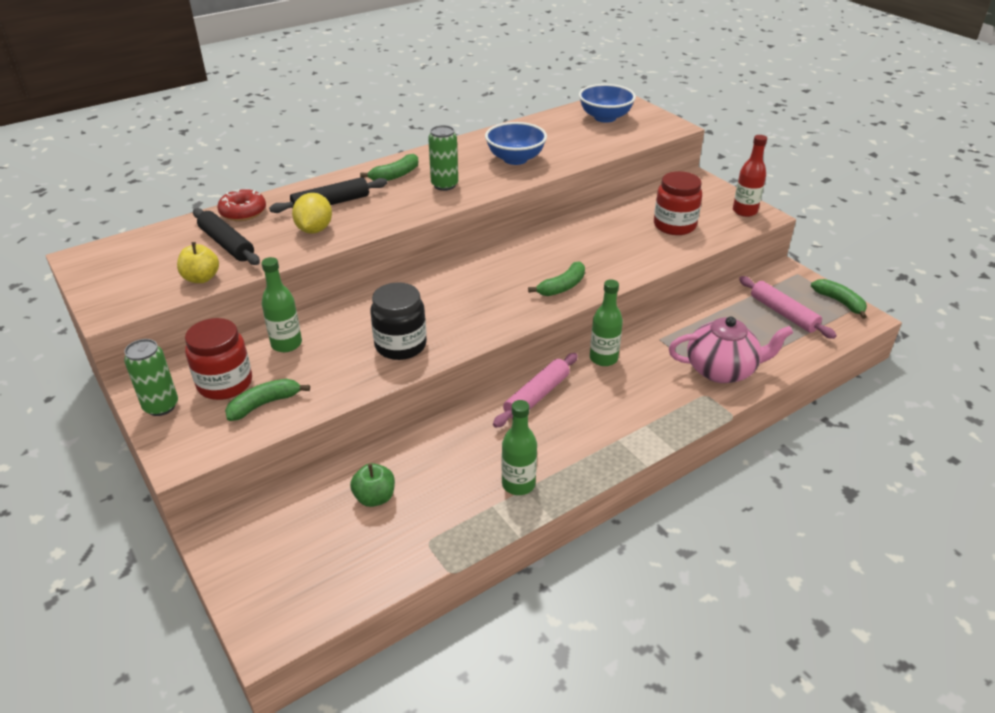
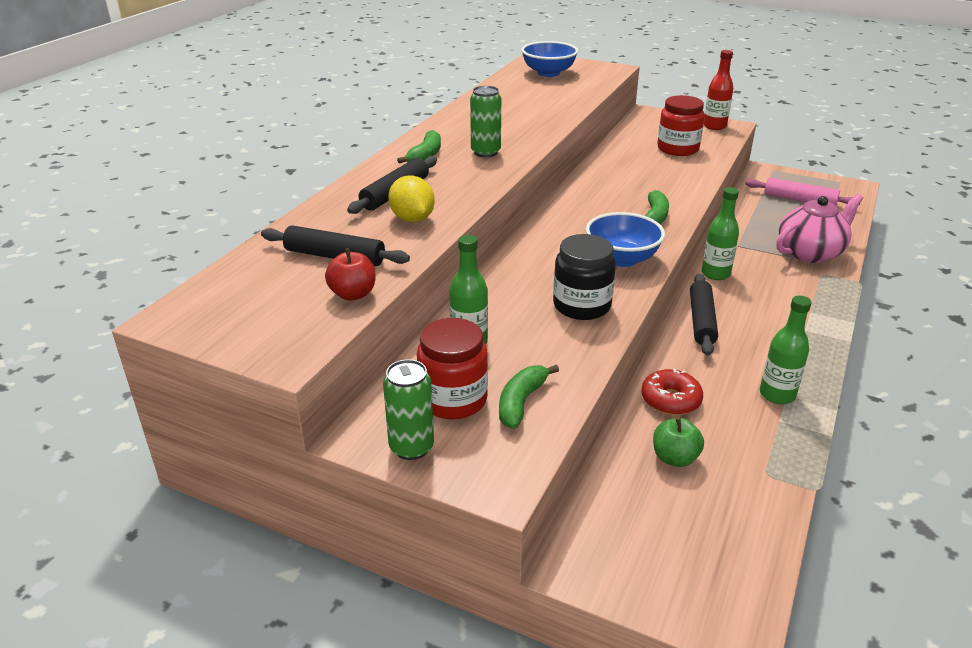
camera: 30 degrees left, 5 degrees down
yellow apple [177,242,219,283] -> red apple [325,248,375,301]
red donut [217,189,266,221] -> red donut moved to [641,369,703,415]
blue bowl [485,122,547,165] -> blue bowl moved to [586,212,665,267]
pink rolling pin [493,353,578,428] -> black rolling pin [690,274,718,356]
green banana [811,279,867,319] -> none

